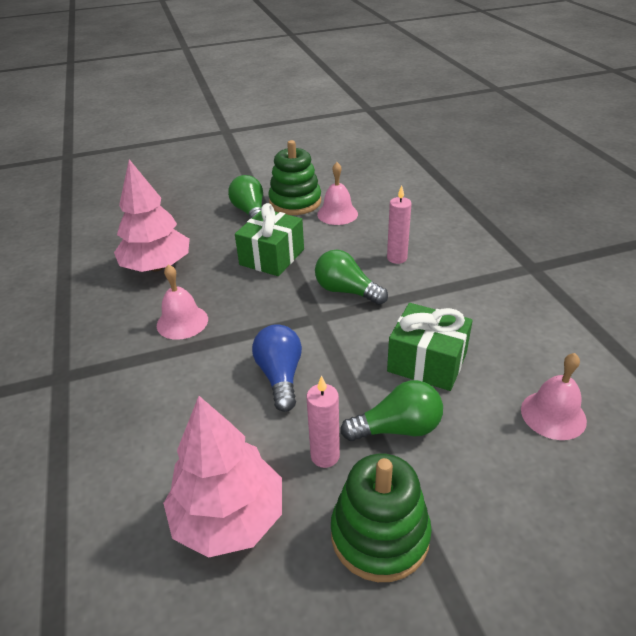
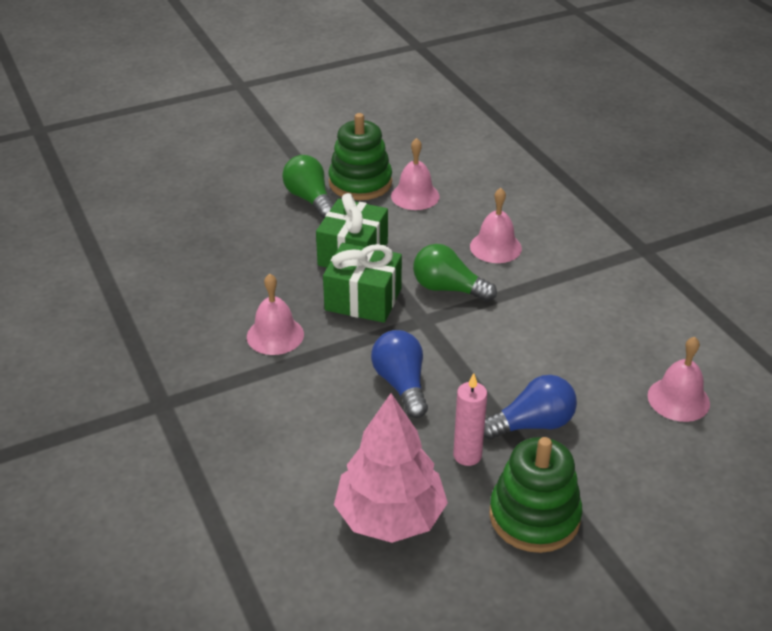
camera: 10 degrees left, 0 degrees up
pink tree [114,159,190,272] -> none
green light bulb [341,380,443,441] -> blue light bulb [484,375,577,440]
pink candle [387,186,412,264] -> pink bell [470,188,522,263]
green gift [387,303,473,391] -> green gift moved to [323,243,402,323]

